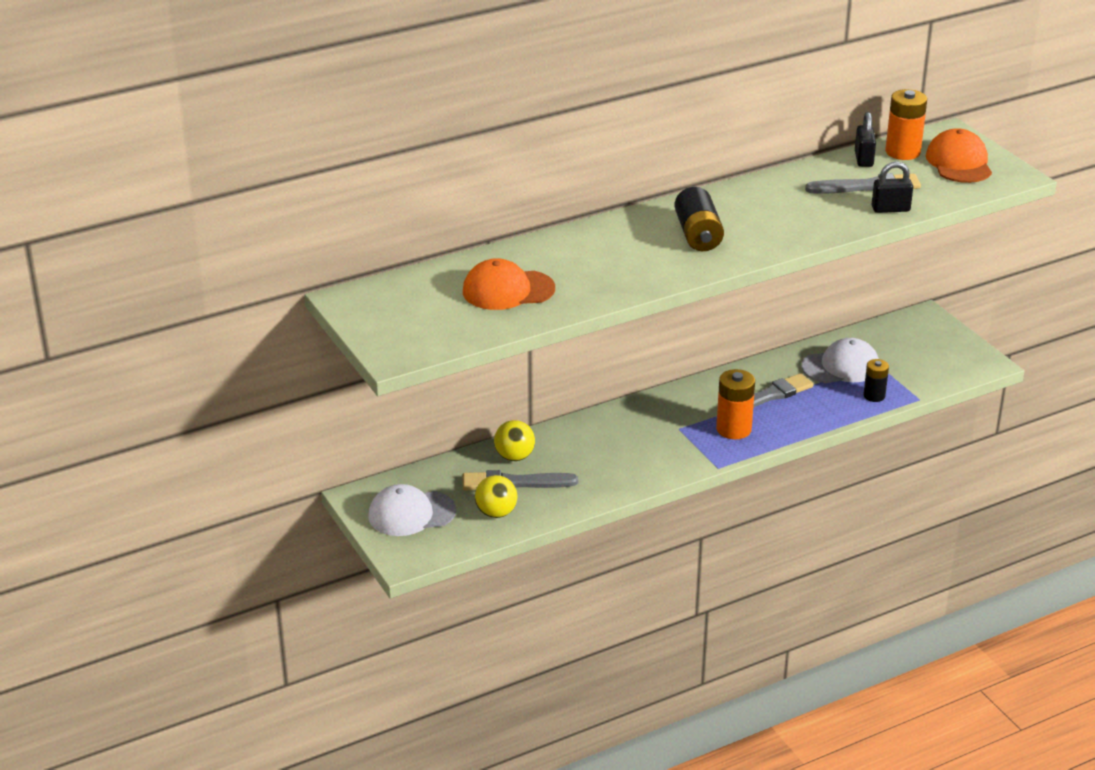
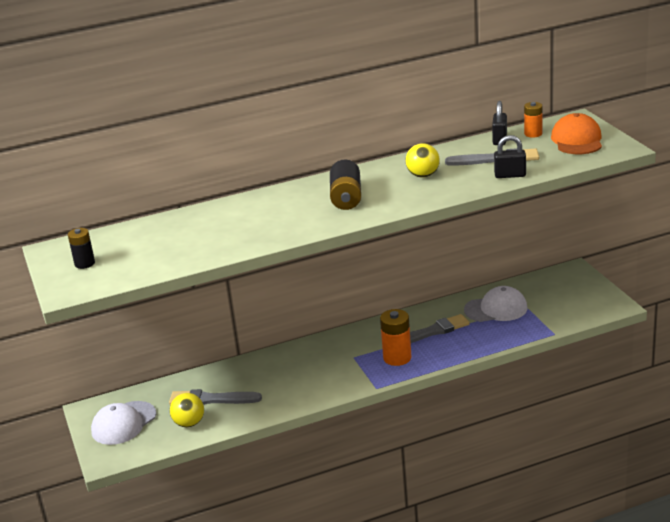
camera: 10 degrees right, 5 degrees down
white cap [368,484,456,536] -> white cap turned 45 degrees counterclockwise [91,401,156,445]
orange cap [463,258,555,310] -> none
yellow ball [494,420,535,461] -> yellow ball moved to [405,143,440,178]
black battery [864,359,889,402] -> black battery moved to [68,228,95,269]
orange battery [885,89,927,160] -> orange battery [524,102,542,138], size x0.63

